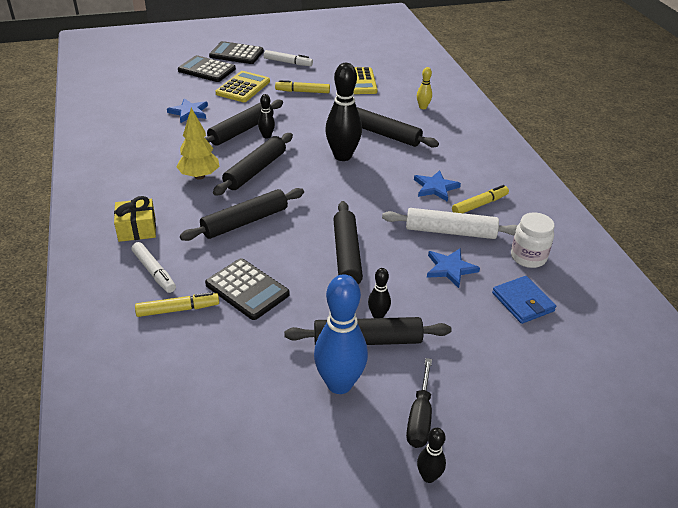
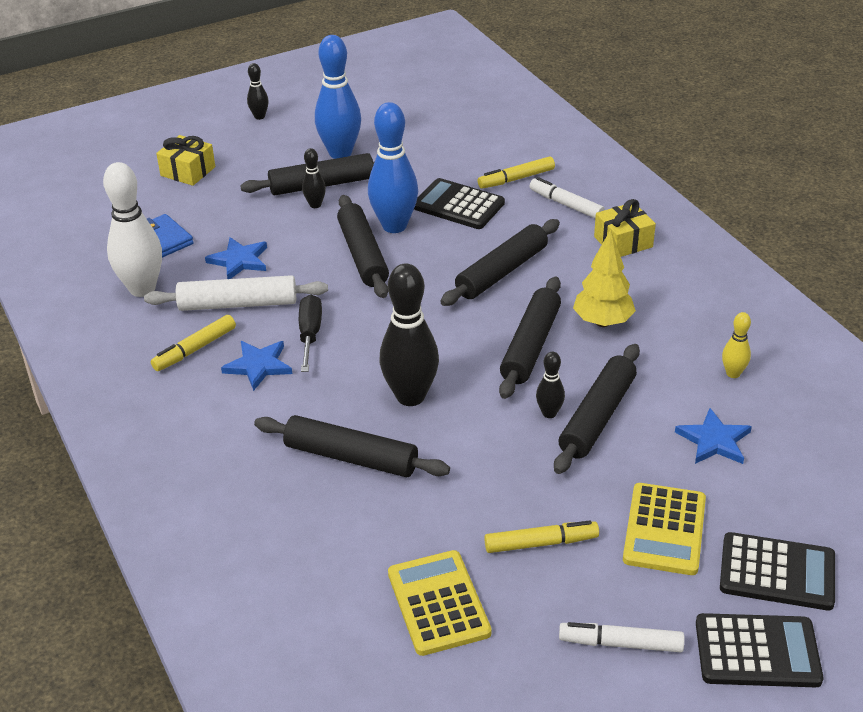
camera: 170 degrees right, 0 degrees up
black screwdriver [406,358,432,448] -> black screwdriver moved to [299,295,322,372]
yellow bowling pin [417,67,432,109] -> yellow bowling pin moved to [722,312,751,378]
white jar [511,212,555,268] -> white bowling pin [103,162,162,297]
none -> yellow gift [156,135,215,186]
none -> blue bowling pin [368,102,418,233]

